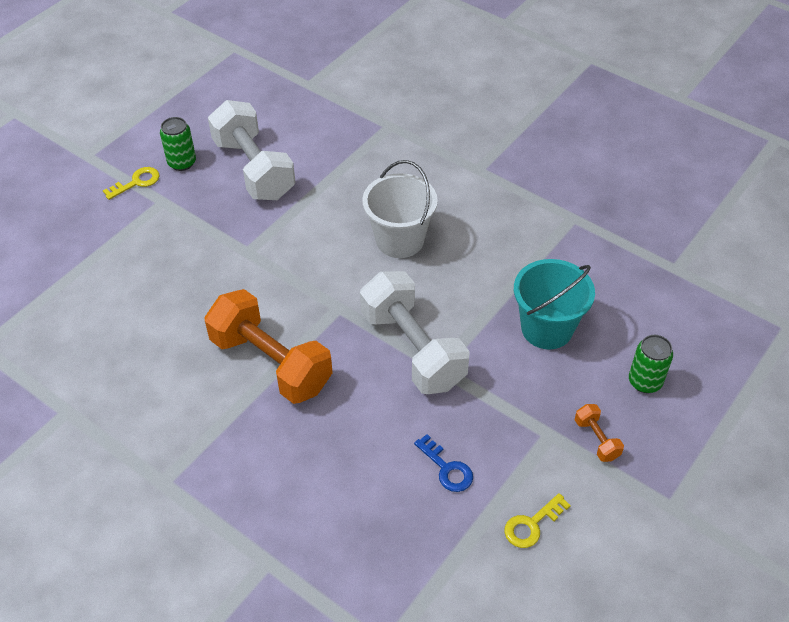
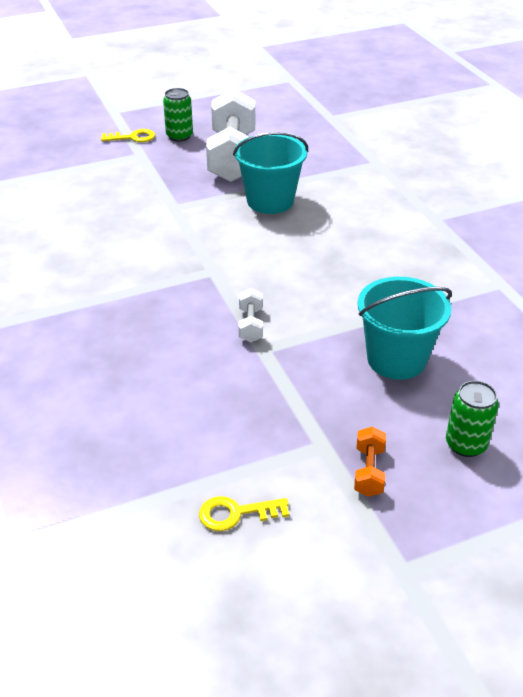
camera: 30 degrees right, 10 degrees down
orange dumbbell [204,289,333,404] -> none
white dumbbell [360,271,470,394] -> white dumbbell [239,288,263,342], size x0.42
white bucket [362,160,438,258] -> none
blue key [414,434,473,492] -> none
none -> turquoise bucket [233,132,308,214]

